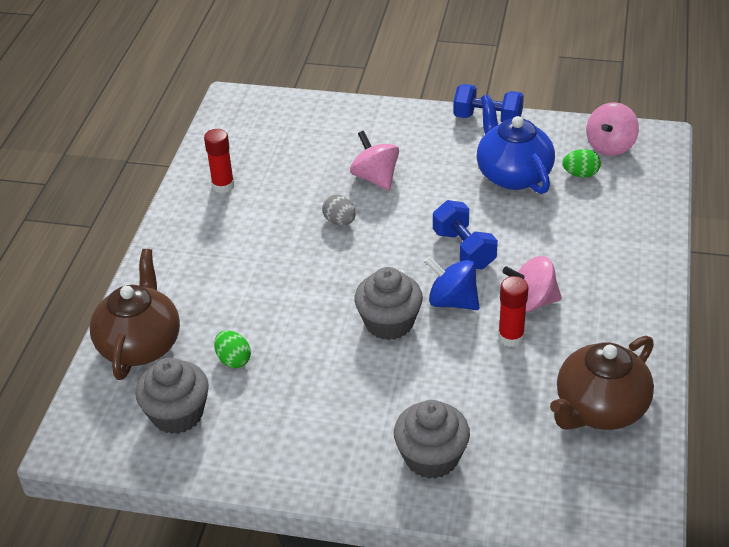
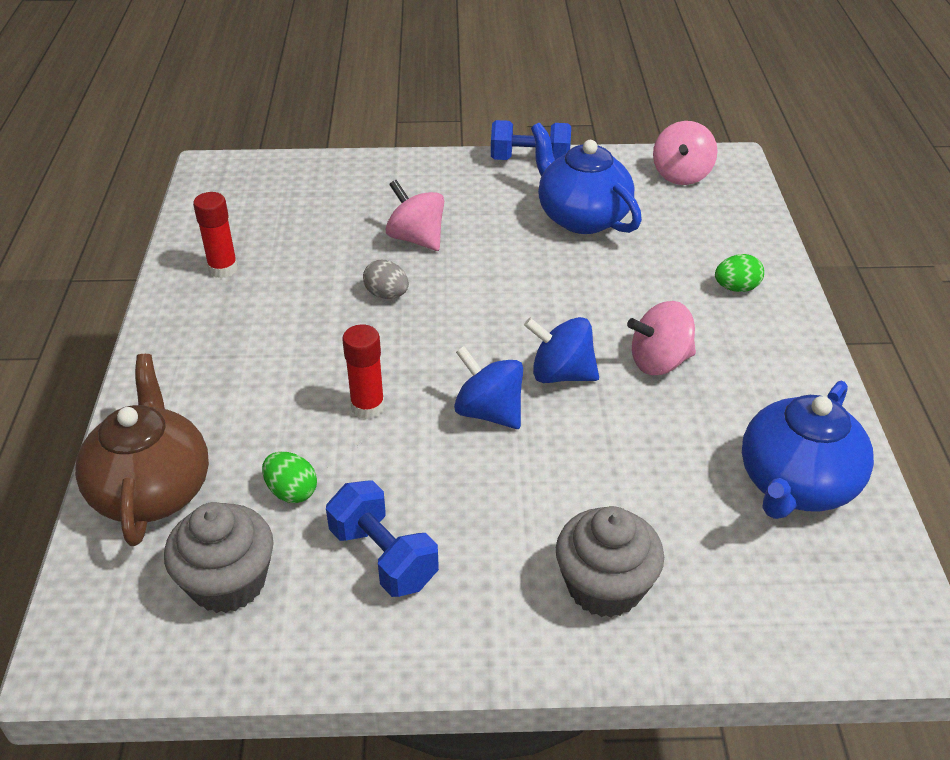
camera: 15 degrees left, 0 degrees up
grey cupcake [354,267,423,340] -> blue spinning top [454,346,523,429]
blue dumbbell [433,200,498,269] -> blue dumbbell moved to [326,480,439,597]
red glue stick [498,276,529,347] -> red glue stick moved to [342,324,385,419]
brown teapot [550,336,654,430] -> blue teapot [742,381,874,519]
green egg [562,149,601,178] -> green egg moved to [715,254,764,292]

